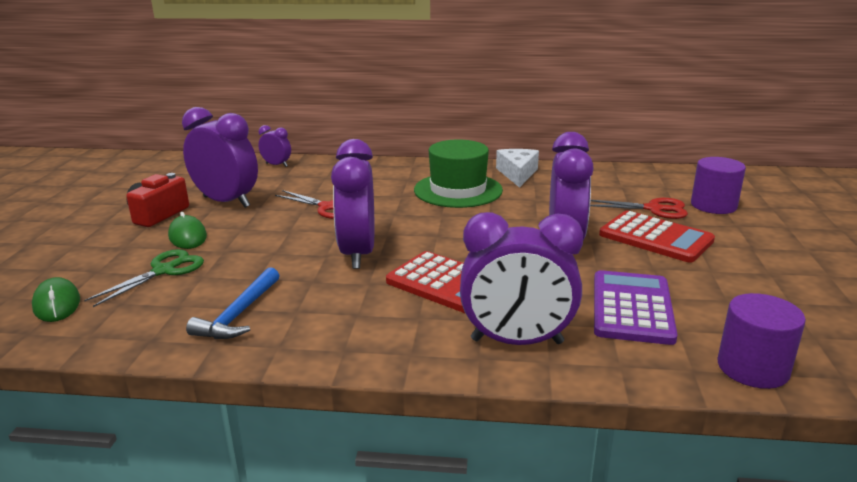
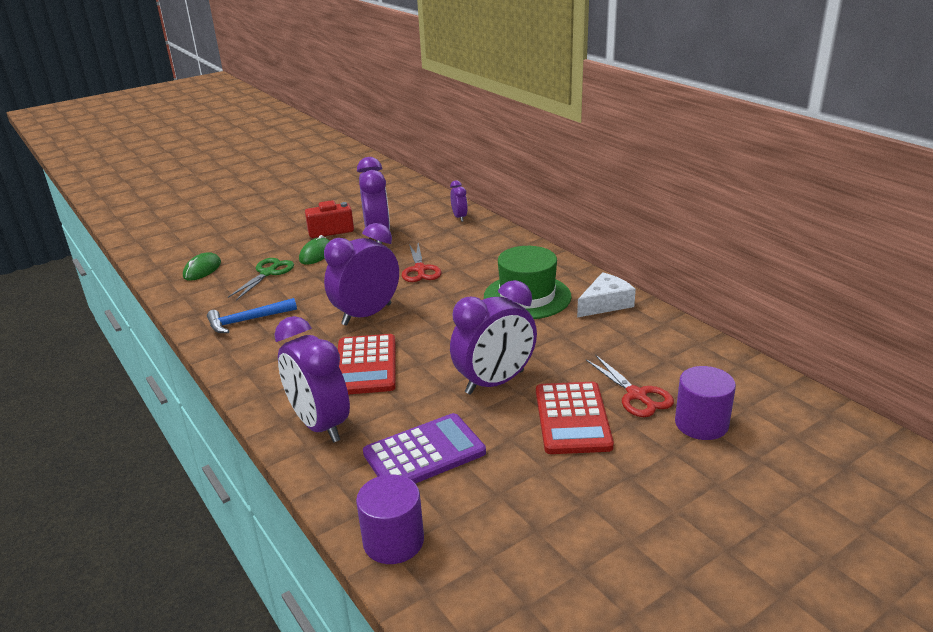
camera: 50 degrees right, 5 degrees up
green scissors [84,249,204,307] -> green scissors turned 60 degrees counterclockwise [228,258,294,300]

